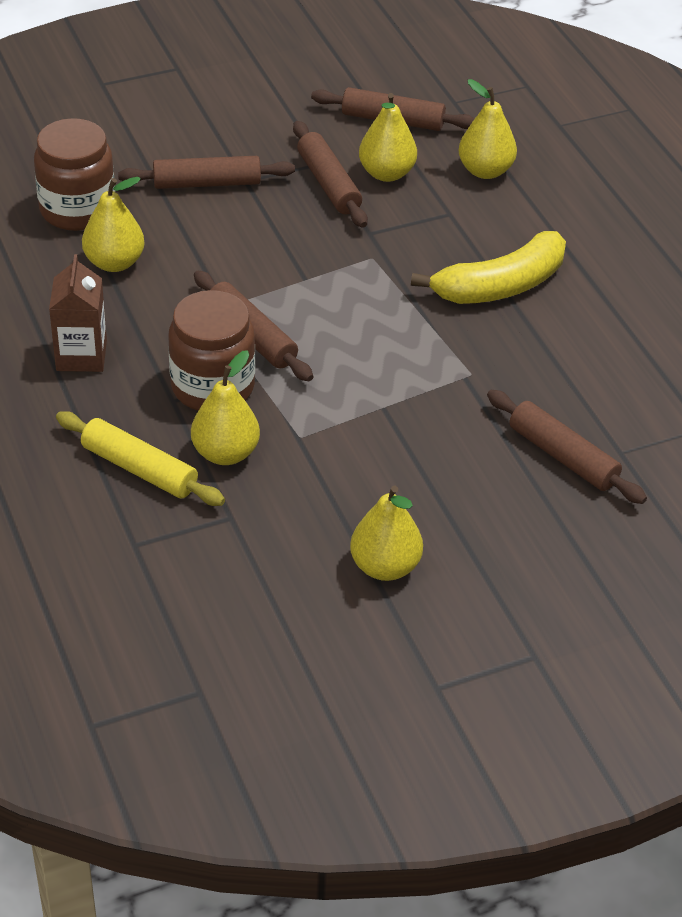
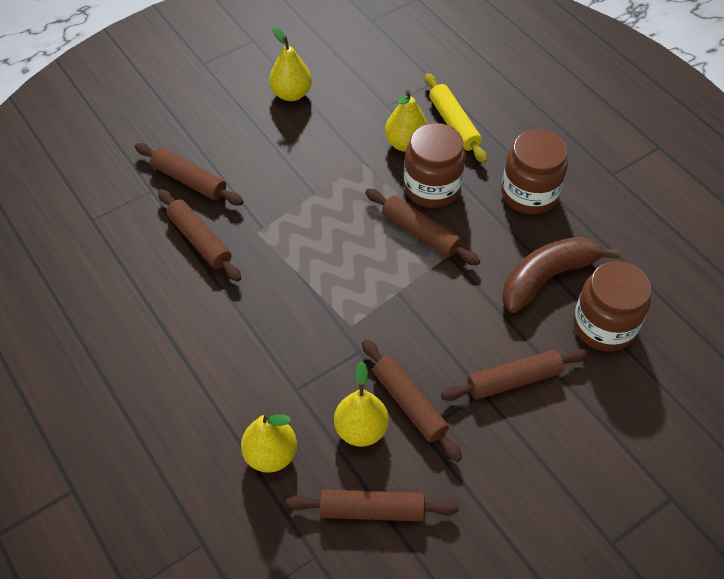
camera: 170 degrees right, 10 degrees up
brown carton [49,254,107,372] -> brown jar [501,129,568,214]
yellow rolling pin [56,411,225,506] -> yellow rolling pin turned 45 degrees clockwise [425,73,487,164]
yellow pear [82,177,145,272] -> brown banana [503,237,619,313]
yellow banana [411,231,566,304] -> none
none -> brown rolling pin [158,189,241,282]

